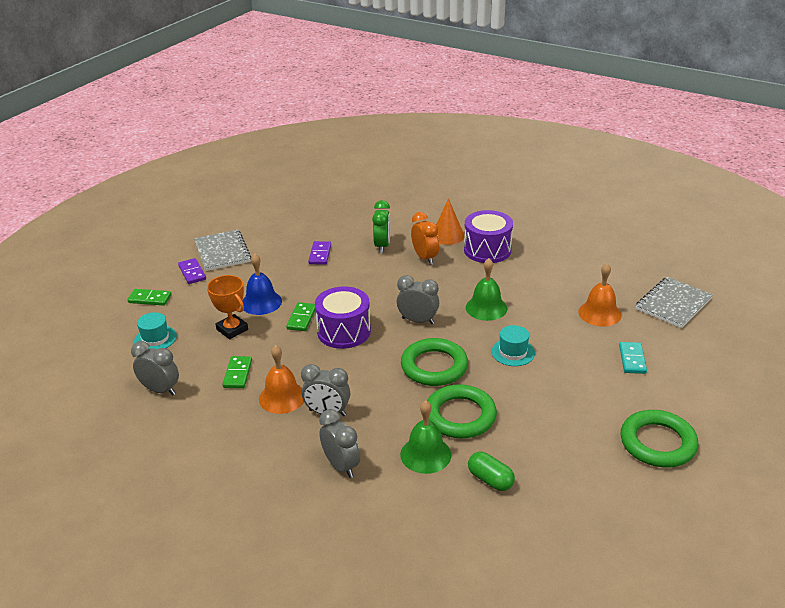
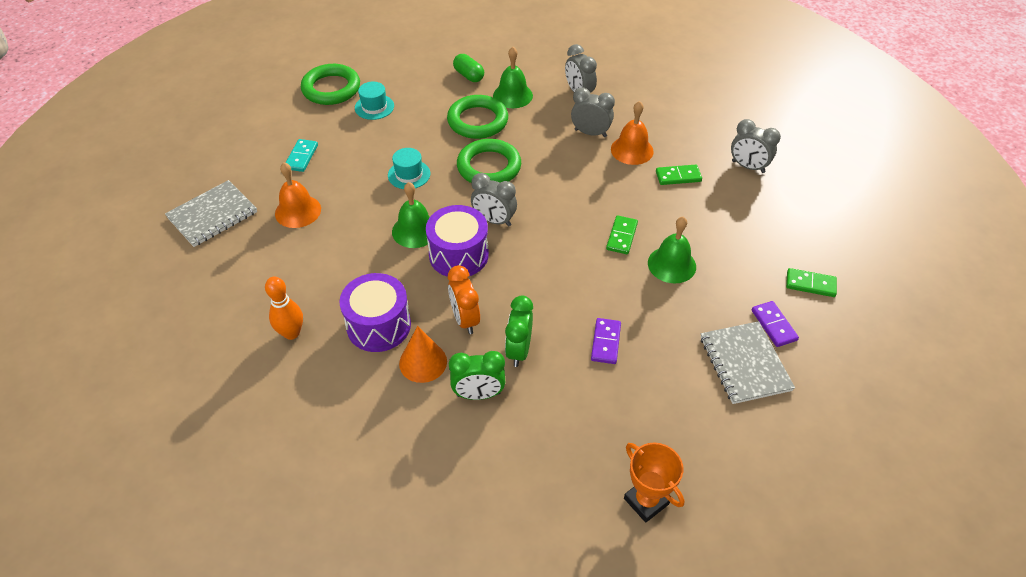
camera: 175 degrees left, 15 degrees up
turquoise hat [134,312,177,349] -> turquoise hat moved to [355,82,394,120]
orange trophy [207,275,248,339] -> orange trophy moved to [624,443,685,523]
green domino [222,356,252,388] -> green domino turned 75 degrees clockwise [656,165,702,185]
blue bell [242,254,282,315] -> green bell [648,217,696,284]
purple drum [315,286,371,349] -> purple drum moved to [426,205,489,277]
none -> orange bowling pin [265,276,303,340]
none -> green clock [449,351,505,400]

